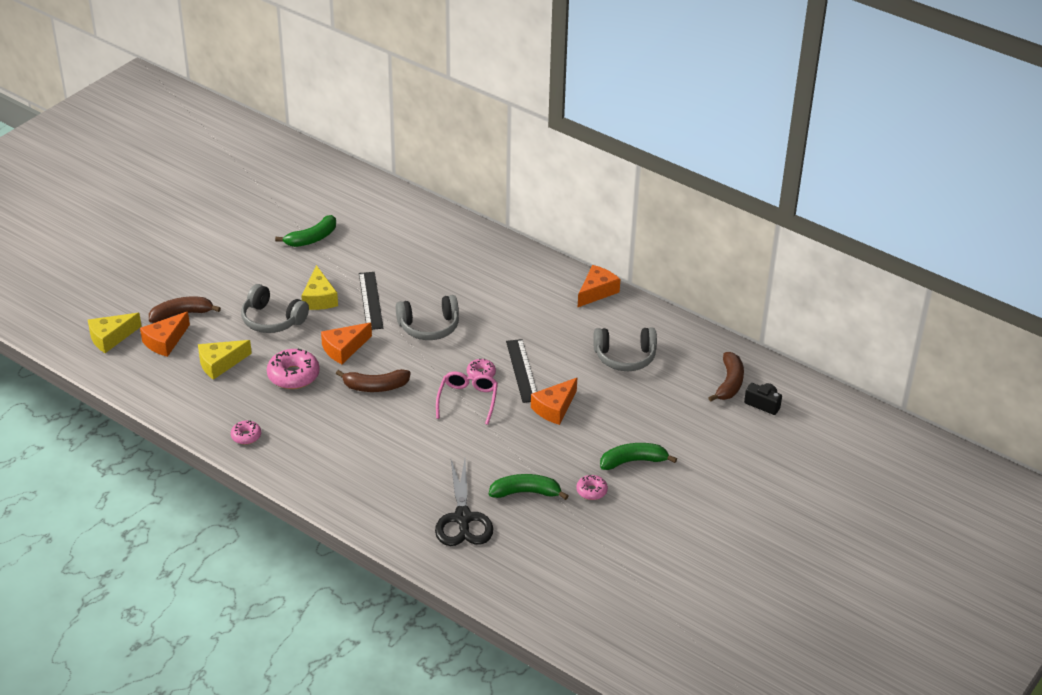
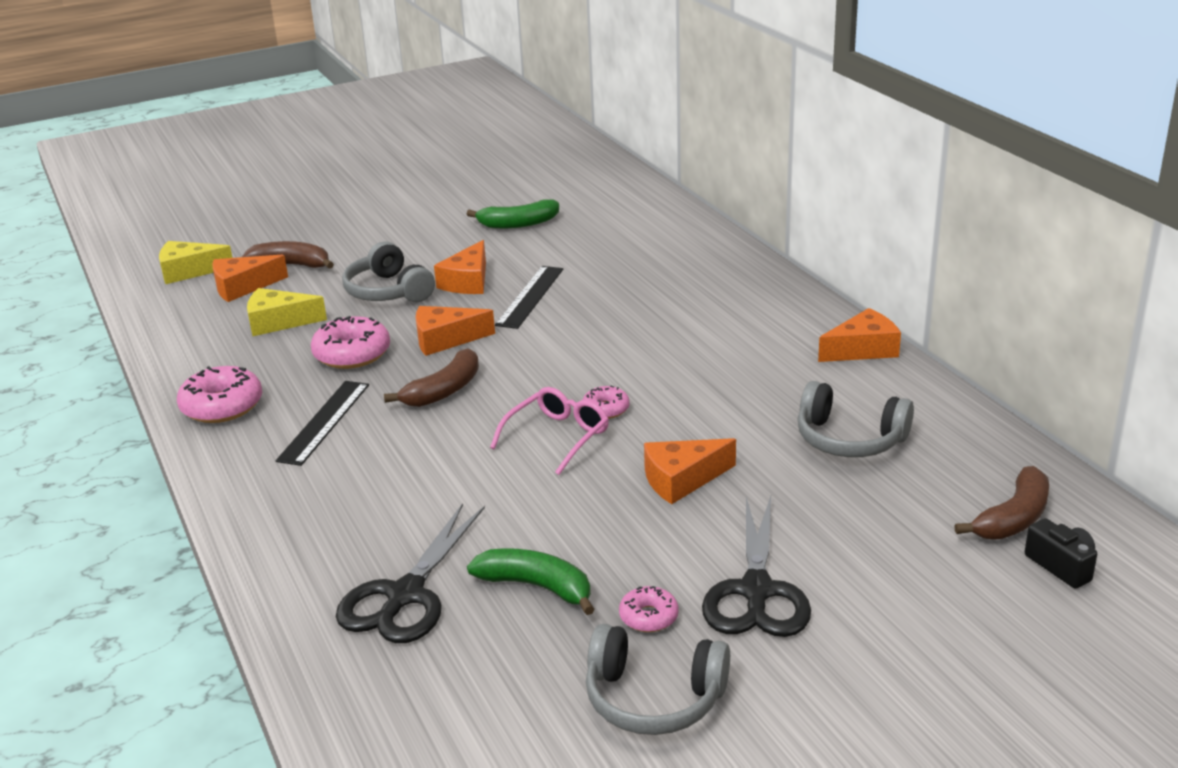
camera: 30 degrees right, 10 degrees down
pink donut [231,420,261,444] -> pink donut [177,366,262,423], size x1.79
yellow cheese [301,265,338,310] -> orange cheese [434,240,486,294]
brown banana [336,369,411,392] -> brown banana turned 75 degrees counterclockwise [384,348,479,407]
grey headphones [396,295,459,340] -> grey headphones moved to [586,624,730,735]
black ruler [506,339,537,403] -> black ruler moved to [276,381,369,466]
green banana [600,443,677,470] -> black scissors [702,496,811,637]

